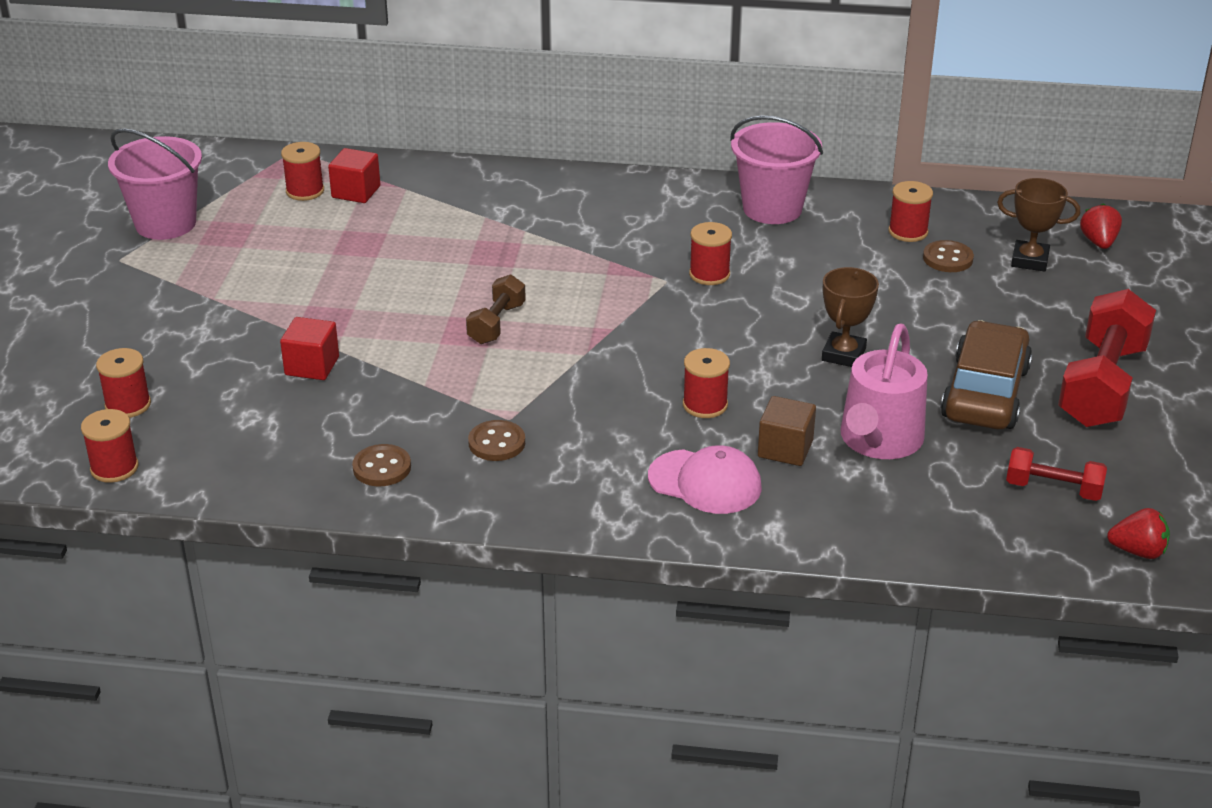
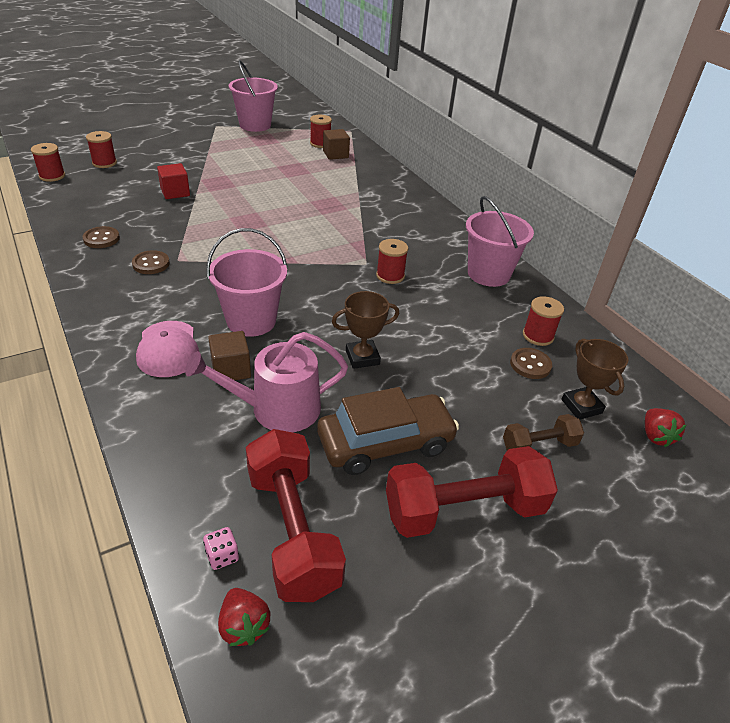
camera: 50 degrees right, 5 degrees up
red cube [328,148,380,203] -> brown cube [323,129,350,160]
brown dumbbell [466,274,526,344] -> brown dumbbell moved to [503,414,584,451]
red spool [683,348,730,418] -> pink bucket [206,228,287,337]
red dumbbell [1006,447,1107,501] -> red dumbbell [246,429,346,602], size x1.88
red strawberry [1080,203,1122,249] -> red strawberry turned 120 degrees clockwise [645,408,686,447]
none -> pink dice [203,527,239,570]

